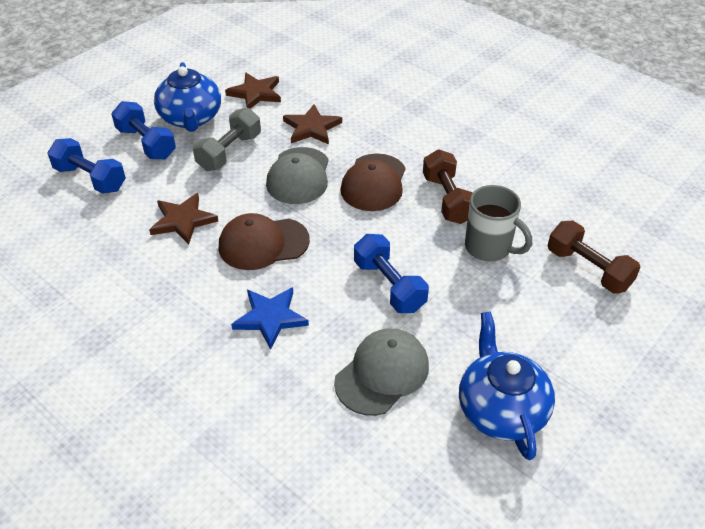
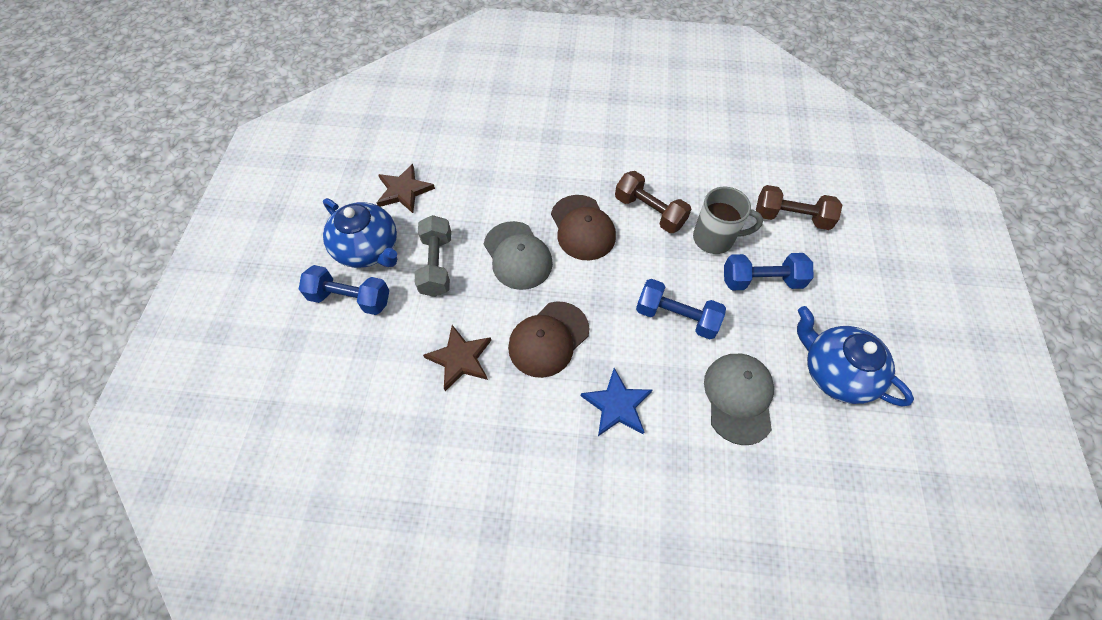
camera: 35 degrees left, 15 degrees up
blue dumbbell [47,138,126,194] -> blue dumbbell moved to [724,253,813,290]
brown star [283,104,342,144] -> none

